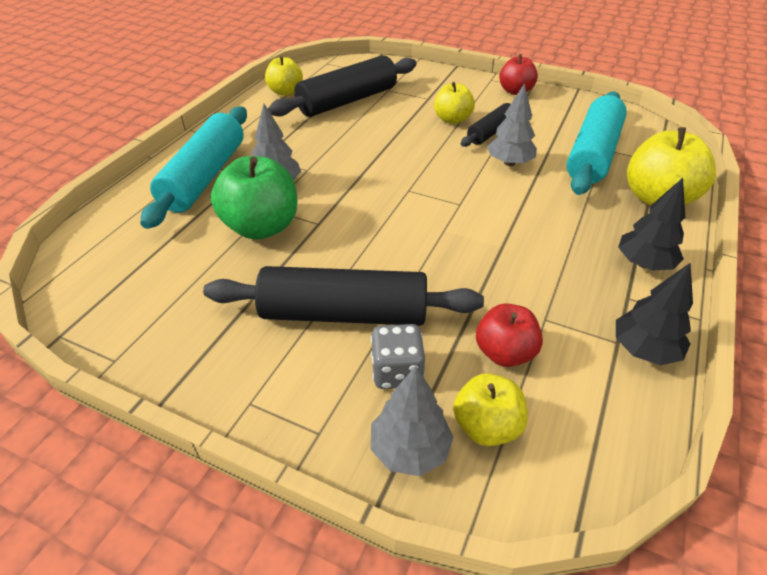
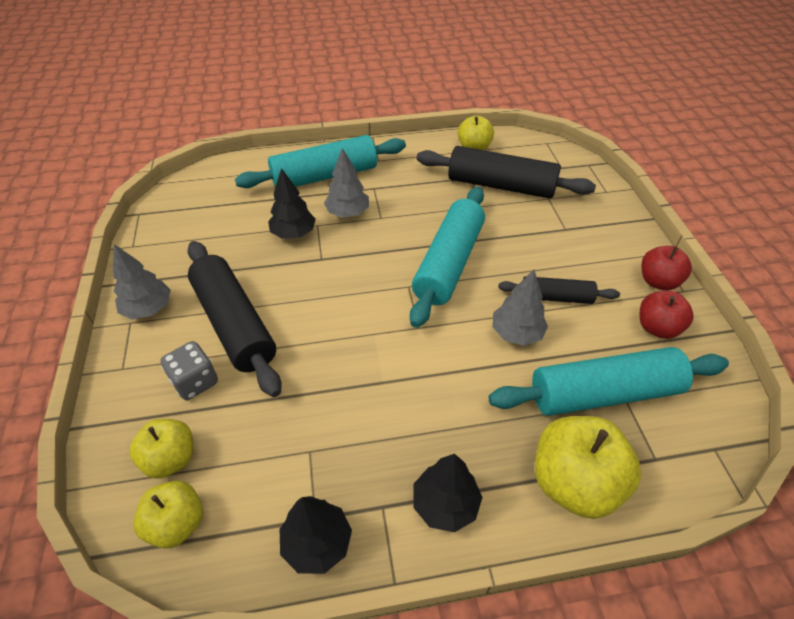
camera: 55 degrees right, 5 degrees up
green apple [211,156,298,239] -> black tree [268,168,316,239]
grey tree [371,366,453,476] -> grey tree moved to [113,244,171,319]
yellow apple [434,82,475,124] -> yellow apple moved to [133,481,203,549]
red apple [476,303,543,367] -> red apple moved to [640,291,694,339]
none -> turquoise rolling pin [410,187,485,328]

